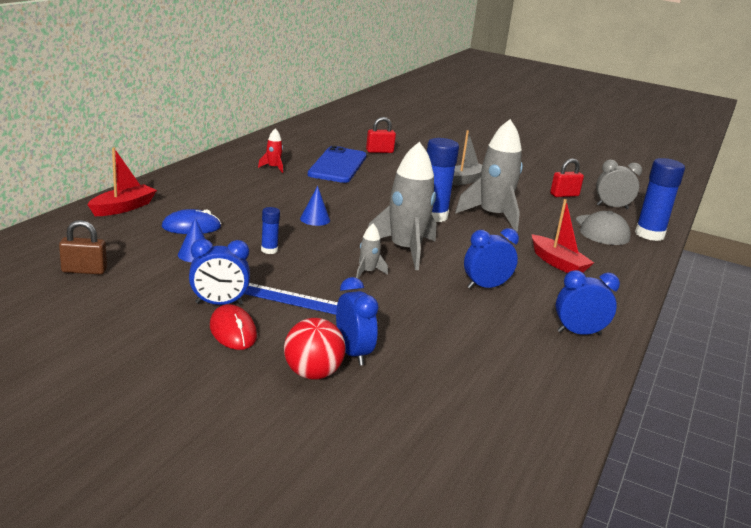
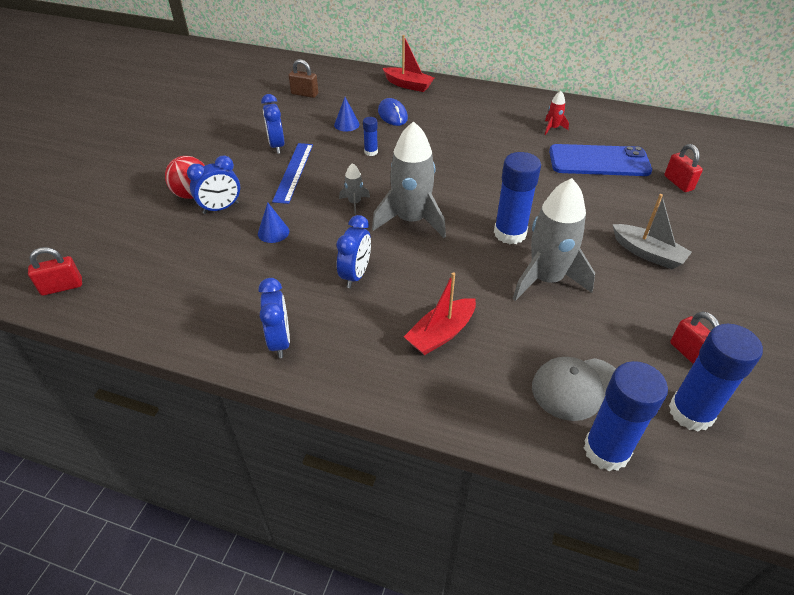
camera: 85 degrees right, 20 degrees up
brown padlock [59,220,107,275] -> brown padlock turned 60 degrees counterclockwise [288,59,318,98]
red mouse [210,304,257,350] -> none
blue cone [300,186,330,226] -> blue cone moved to [258,202,289,243]
blue clock [464,228,519,289] -> blue clock turned 45 degrees clockwise [336,215,371,288]
grey clock [596,160,642,209] -> blue glue stick [669,324,763,431]
none -> red padlock [28,247,82,296]

